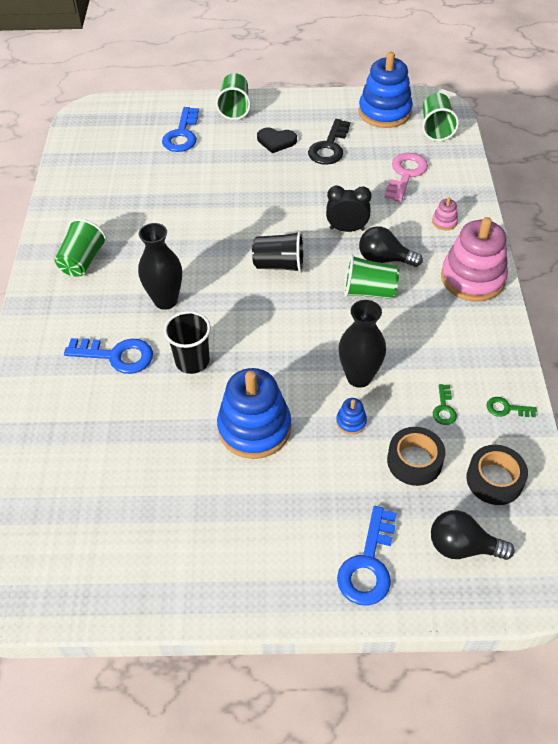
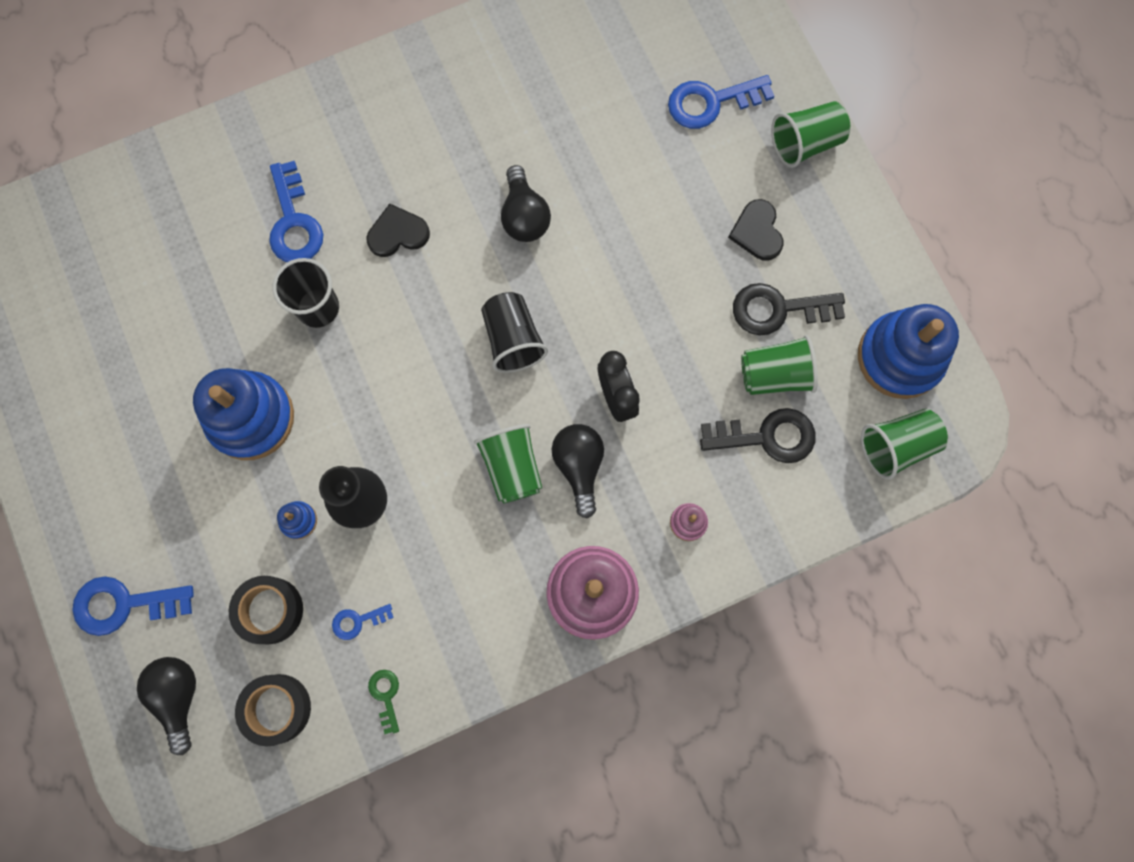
camera: 65 degrees right, 25 degrees up
green cup [55,218,107,276] -> green cup moved to [741,335,818,395]
black vase [138,223,182,310] -> black heart [367,203,430,257]
pink key [385,153,428,202] -> black key [700,408,816,463]
green key [433,384,457,425] -> blue key [332,604,394,640]
none -> black light bulb [501,165,551,242]

